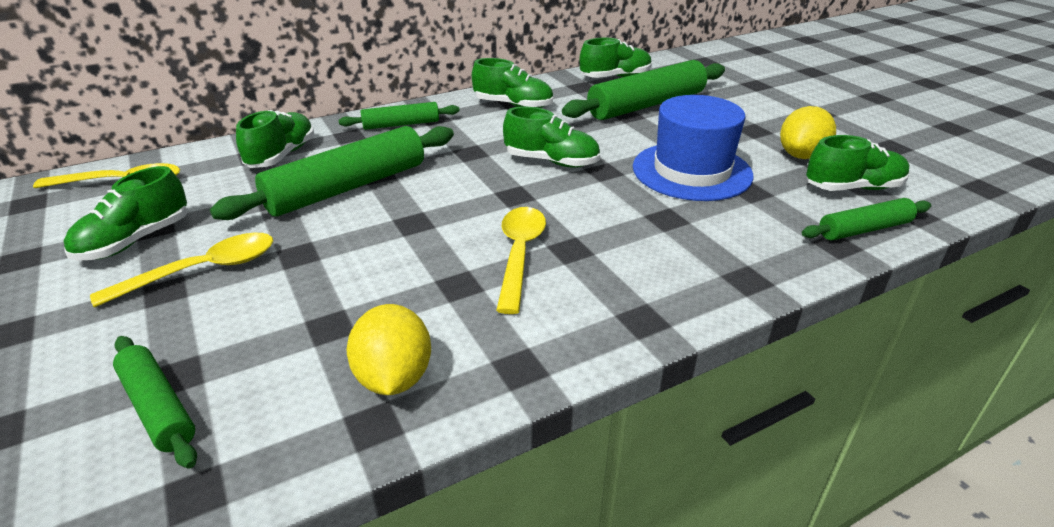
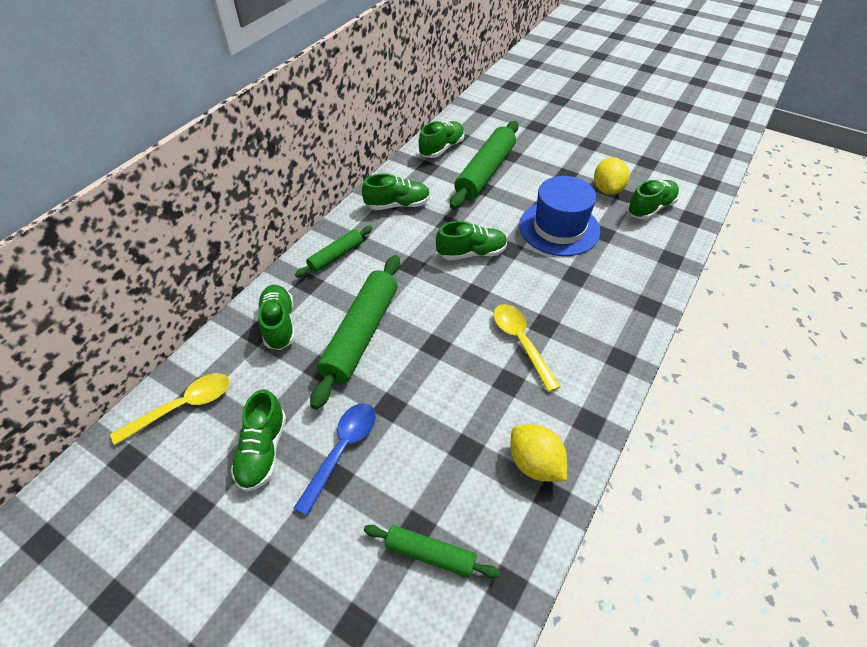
camera: 30 degrees left, 15 degrees up
yellow spoon [90,233,273,308] -> blue spoon [294,403,376,516]
green rolling pin [802,198,931,240] -> none

